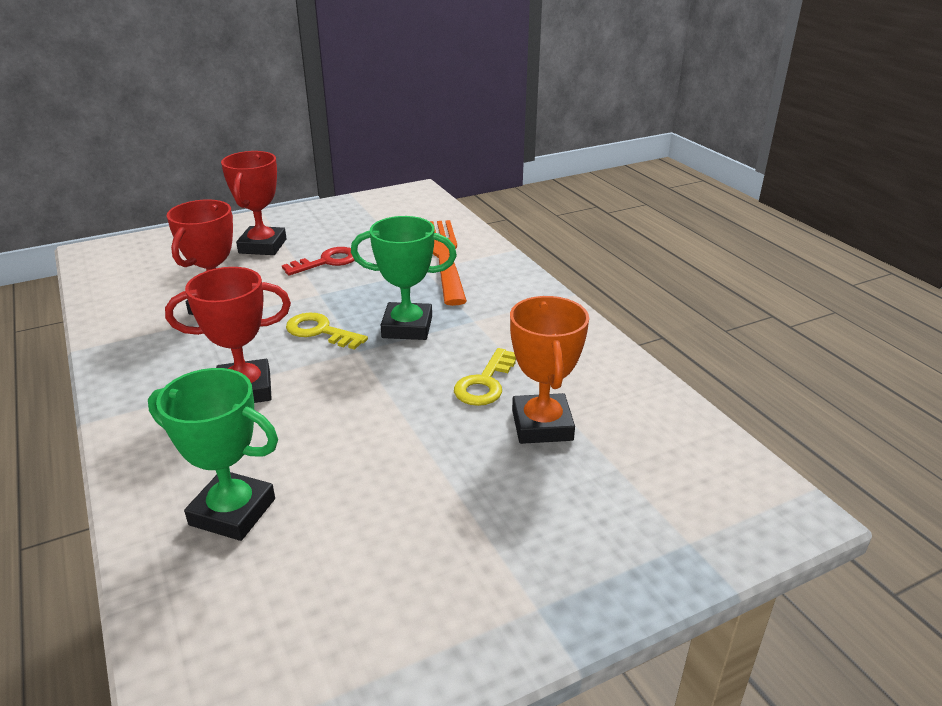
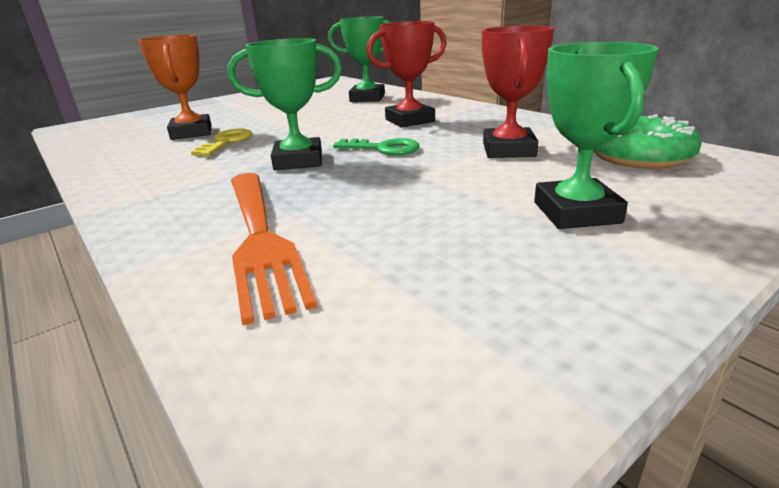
camera: 170 degrees right, 5 degrees down
red trophy [221,151,287,255] -> green trophy [534,42,658,229]
red key [282,247,355,275] -> none
yellow key [286,313,368,350] -> green key [333,138,420,155]
none -> green donut [594,114,702,169]

